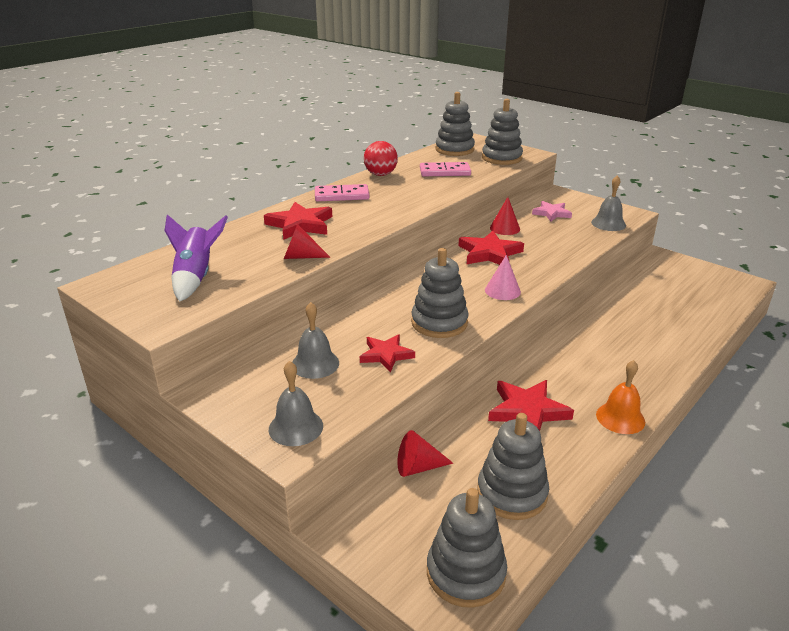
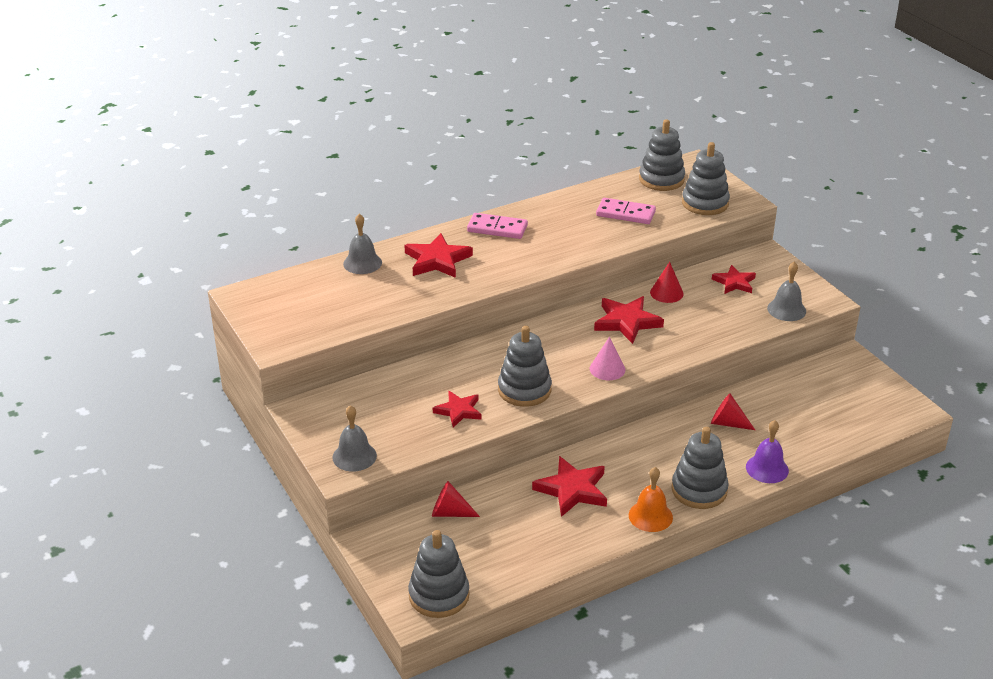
camera: 20 degrees right, 5 degrees up
purple rocket [164,215,228,302] -> none
red cone [284,224,330,259] -> red cone moved to [711,393,755,430]
grey bell [292,302,339,379] -> grey bell moved to [343,214,382,274]
red ball [364,141,398,176] -> none
grey stacking toy [477,413,549,520] -> grey stacking toy moved to [671,427,729,509]
pink star [532,201,572,221] -> red star [712,265,756,294]
none -> purple bell [746,420,789,483]

